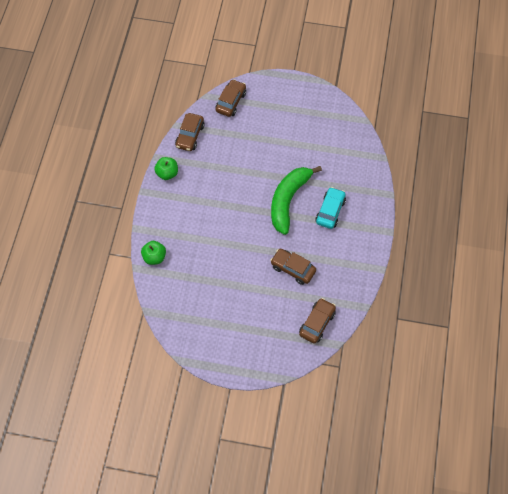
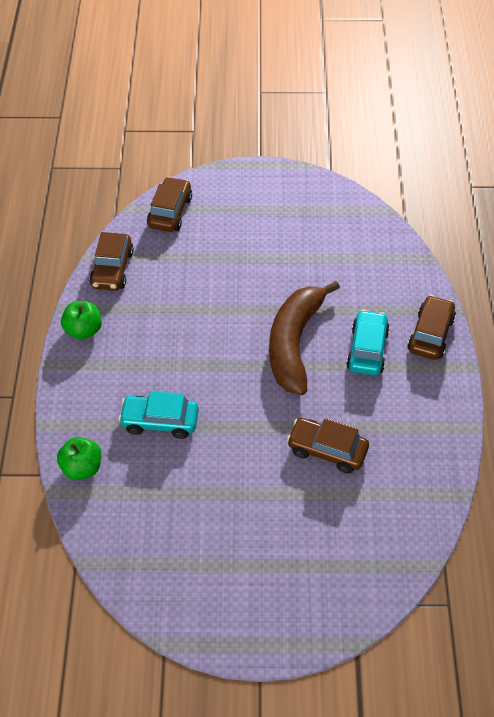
camera: 10 degrees left, 10 degrees down
green banana [271,166,322,235] -> brown banana [269,281,340,395]
brown car [299,298,336,344] -> brown car moved to [407,295,456,360]
none -> turquoise car [118,391,199,439]

